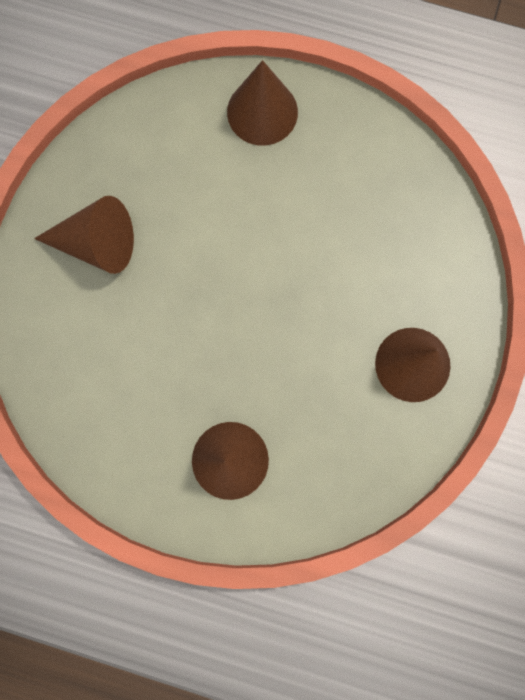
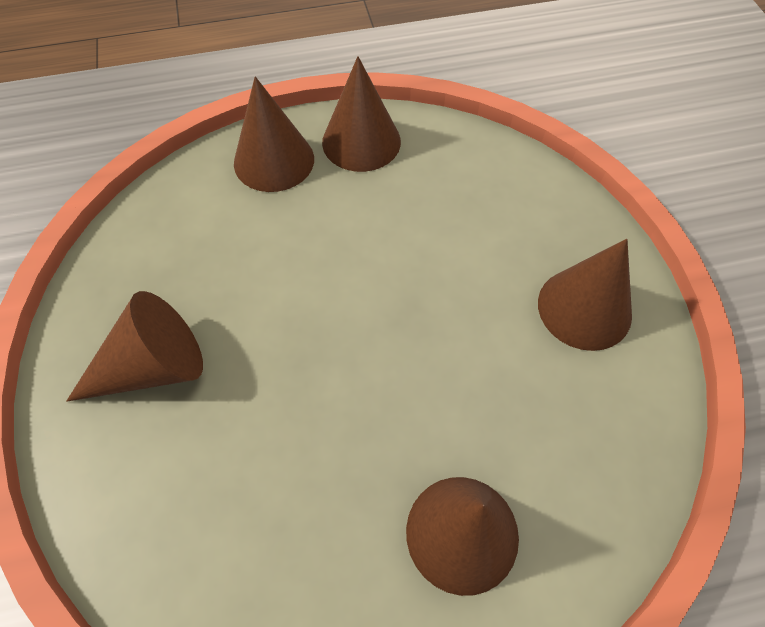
camera: 30 degrees left, 20 degrees down
none -> brown cone [322,56,401,172]

